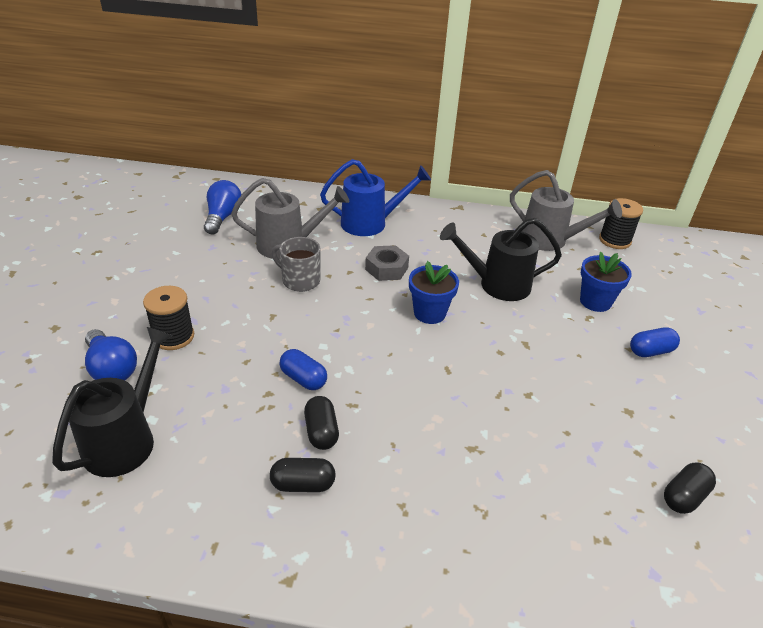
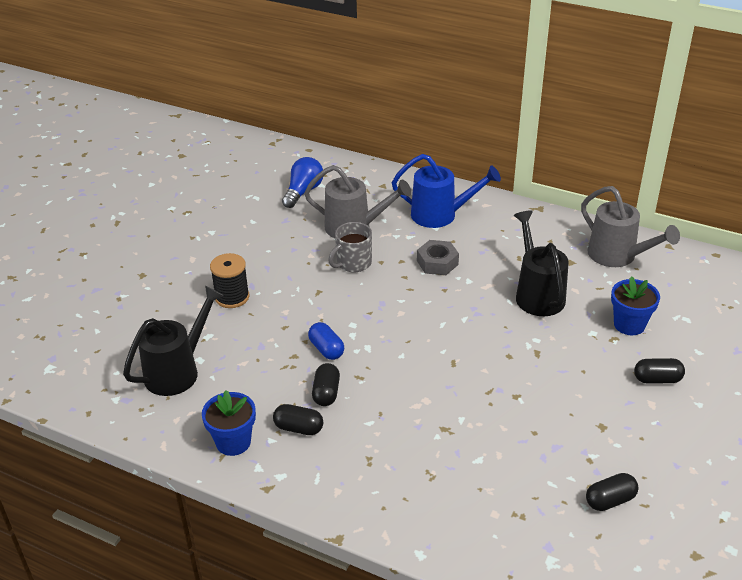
camera: 20 degrees right, 0 degrees up
blue light bulb [85,329,137,381] -> none
grey mug [272,237,321,292] -> grey mug turned 90 degrees counterclockwise [328,222,372,272]
blue flower pot [409,261,459,324] -> blue flower pot moved to [202,390,256,456]
black watering can [440,218,562,301] -> black watering can turned 60 degrees clockwise [514,210,569,316]
black spool [599,198,643,249] -> none
blue capsule [630,327,680,357] -> black capsule [634,358,685,384]

